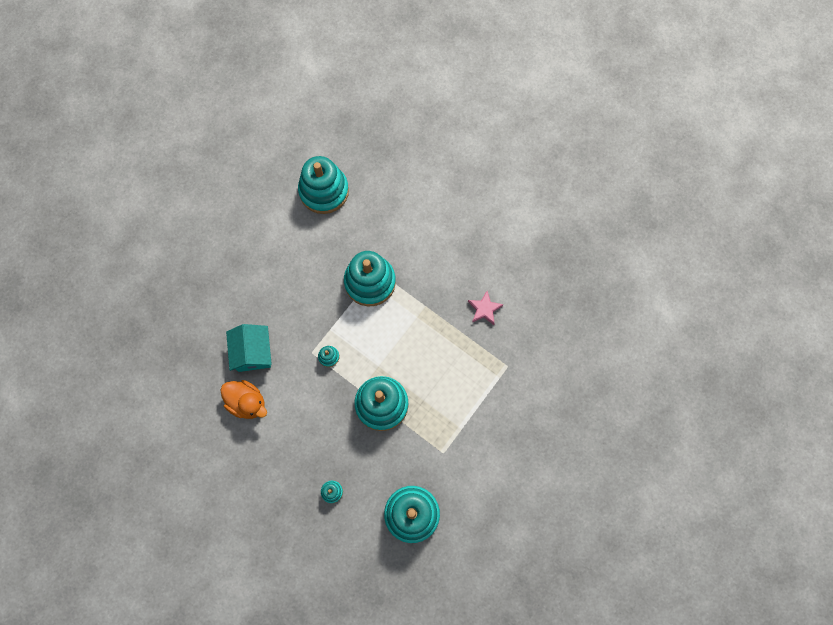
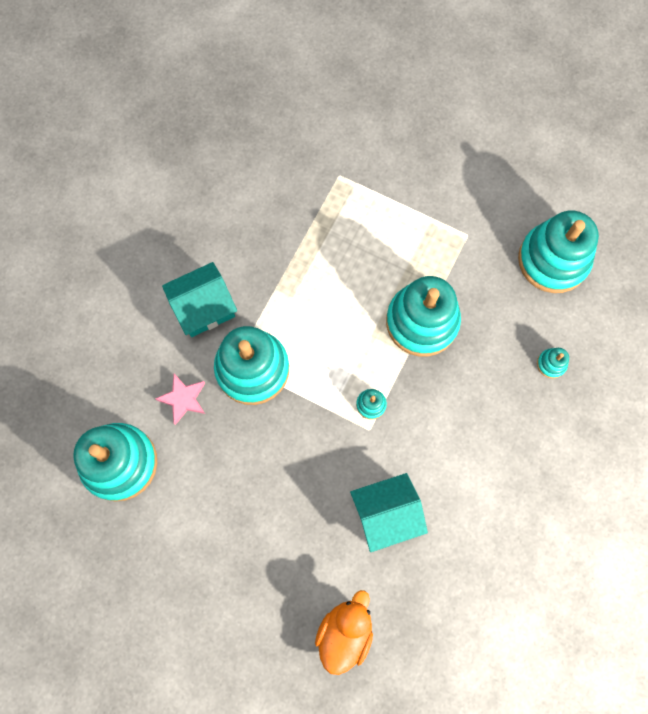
camera: 100 degrees left, 0 degrees up
orange duck [220,380,267,419] -> orange duck moved to [315,590,373,675]
pink star [468,291,503,325] -> pink star moved to [155,374,205,425]
none -> turquoise house [162,262,237,337]

